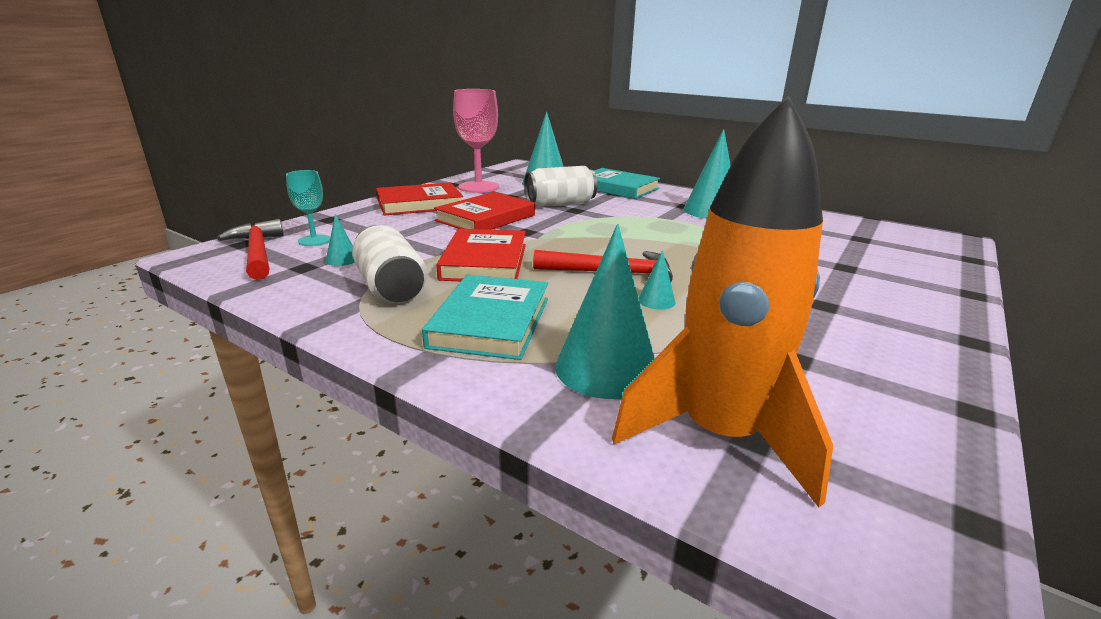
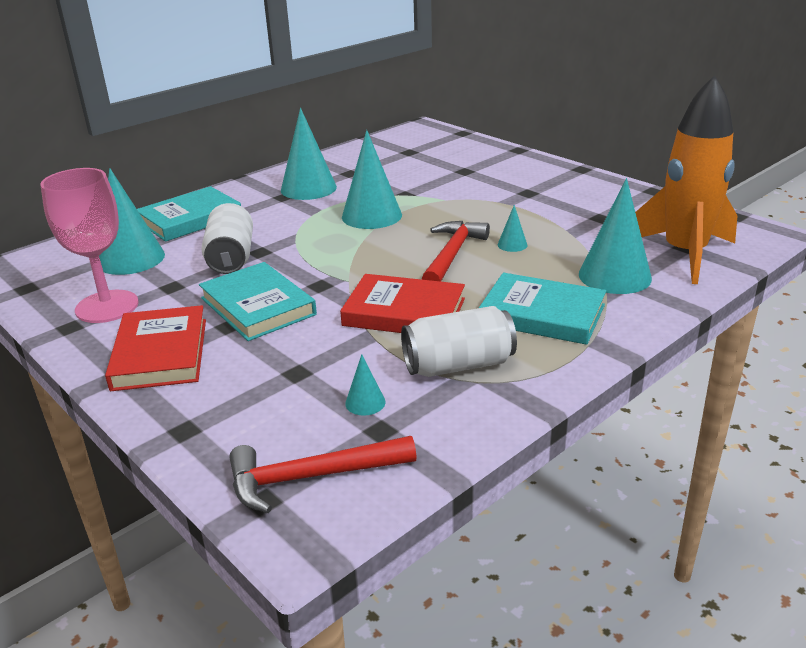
camera: 75 degrees left, 5 degrees up
turquoise goblet [286,170,330,246] -> none
red book [434,192,535,230] -> turquoise book [199,262,317,341]
none -> turquoise cone [342,130,402,229]

